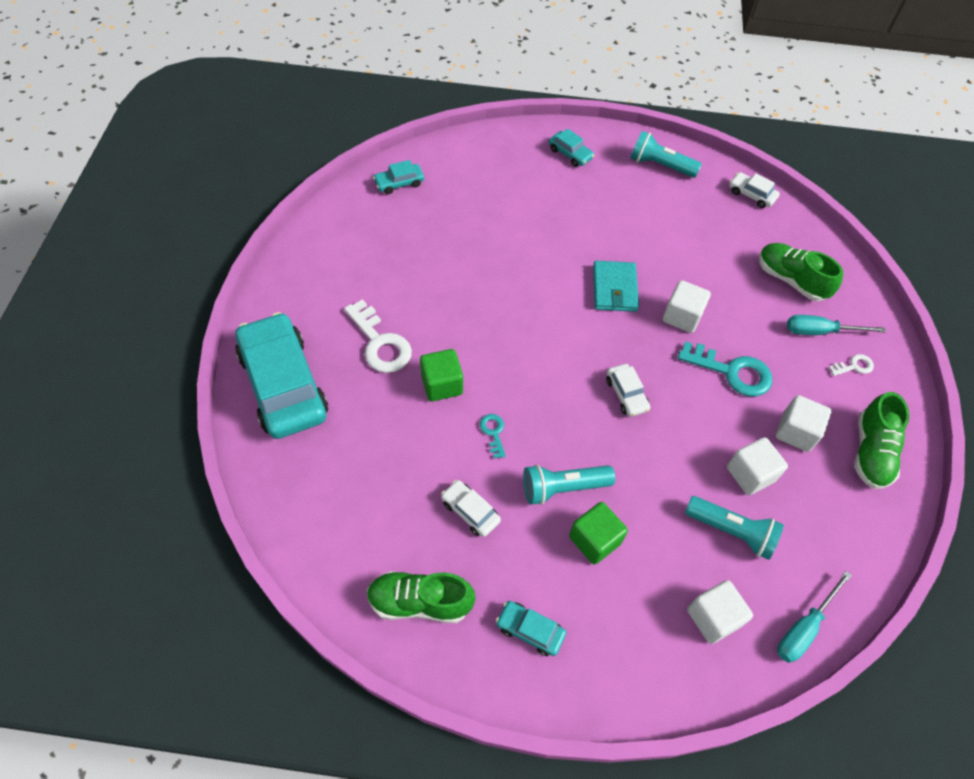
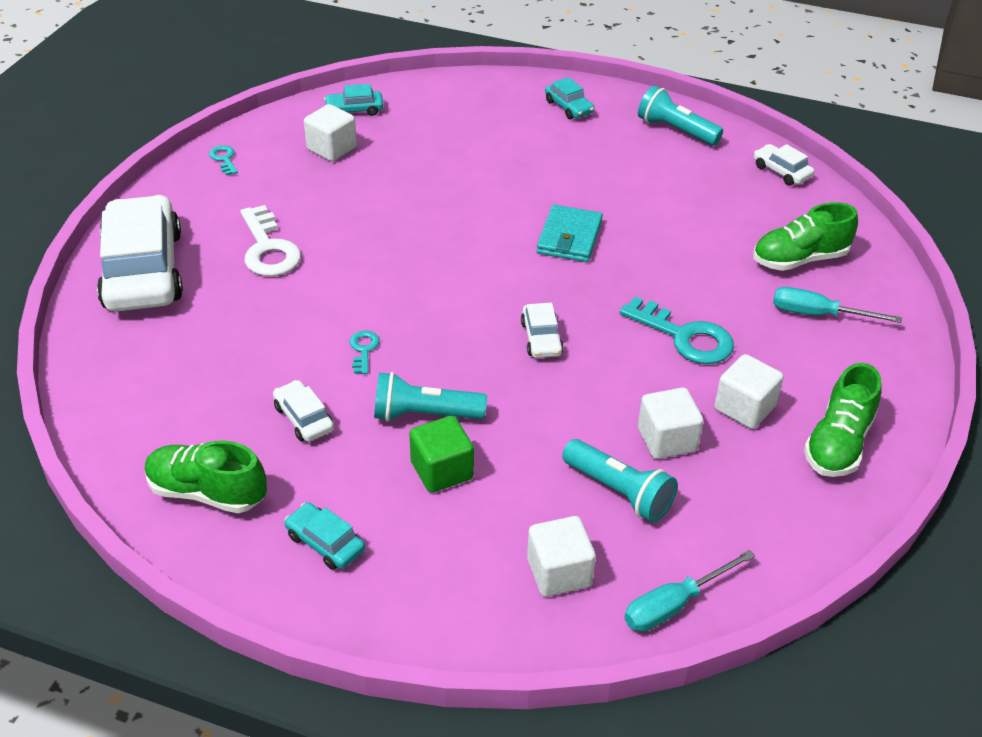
camera: 15 degrees right, 15 degrees down
turquoise car [235,312,328,439] -> white car [97,195,183,312]
green cube [420,349,463,401] -> none
white cube [663,280,711,333] -> white cube moved to [304,104,357,161]
green shoe [759,243,843,301] -> green shoe turned 75 degrees counterclockwise [753,202,858,271]
white key [829,354,874,376] -> none
none -> turquoise key [209,145,238,176]

